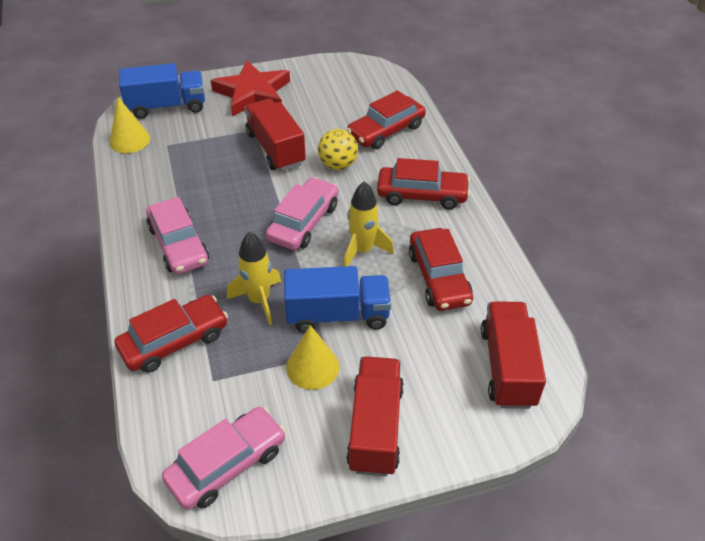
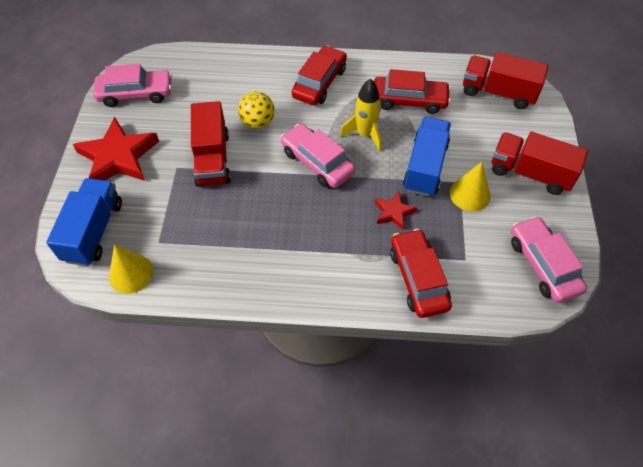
camera: 70 degrees left, 10 degrees up
pink car [146,197,209,274] -> pink car moved to [93,64,172,107]
yellow rocket [227,232,281,325] -> red star [375,191,417,230]
red truck [245,99,306,171] -> red truck turned 90 degrees counterclockwise [191,101,231,187]
red car [346,90,426,149] -> none

